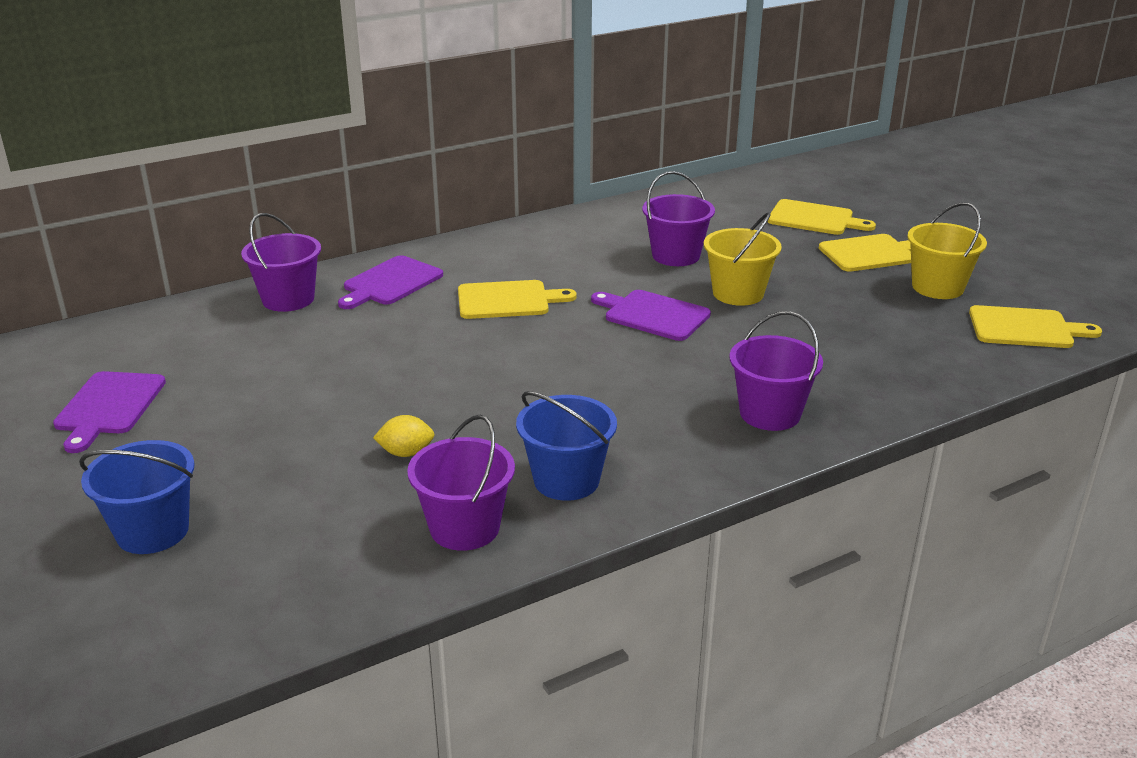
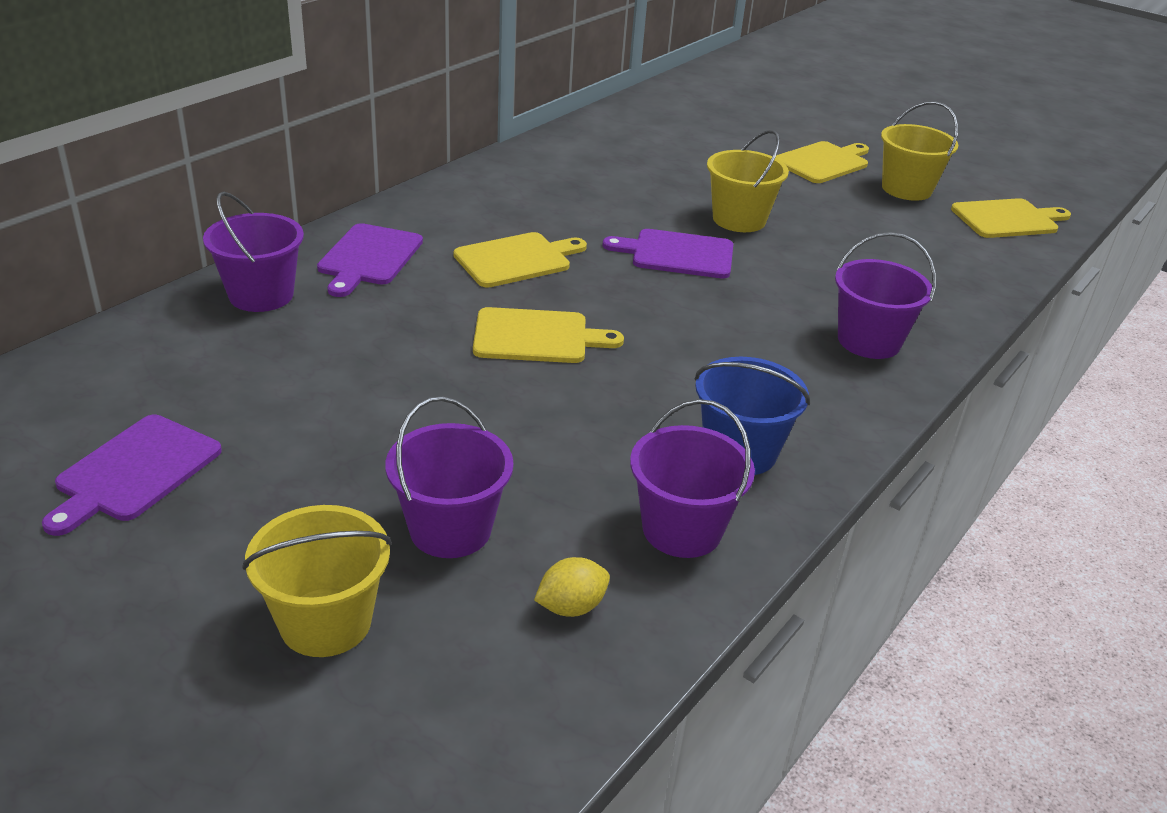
camera: 25 degrees left, 5 degrees up
purple cutting board [53,371,166,453] -> purple cutting board turned 45 degrees clockwise [42,415,222,536]
blue bucket [79,440,195,554] -> yellow bucket [242,505,392,657]
yellow lemon [373,415,435,457] -> yellow lemon moved to [534,557,610,617]
purple bucket [642,171,715,266] -> purple bucket moved to [385,396,513,558]
yellow cutting board [767,199,876,235] -> yellow cutting board moved to [473,307,624,363]

